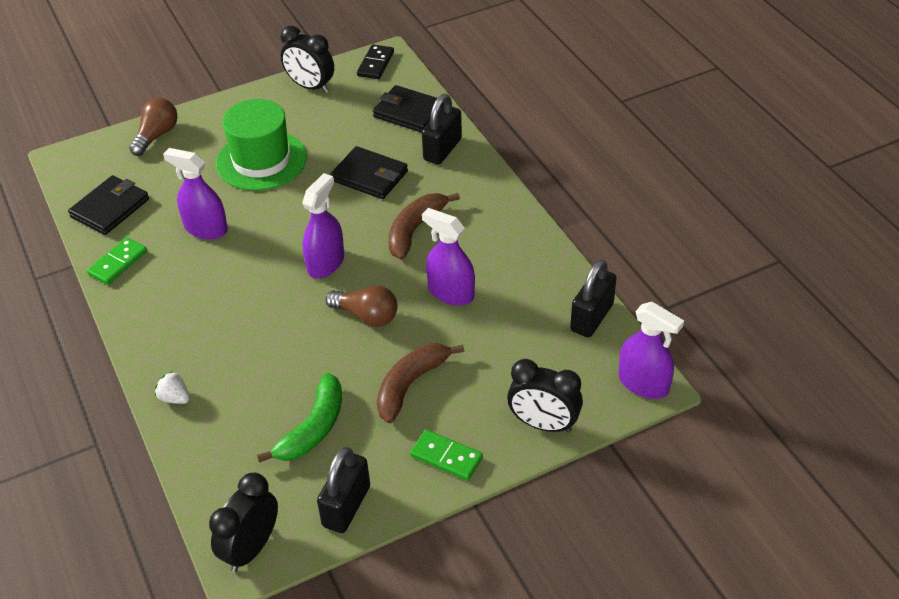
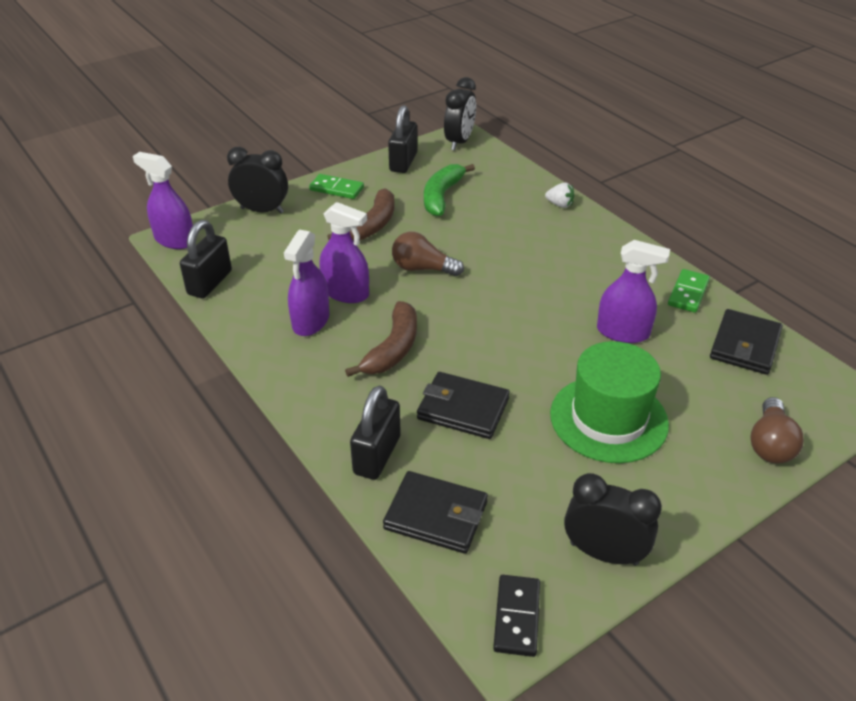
camera: 170 degrees right, 5 degrees down
purple spray bottle [302,173,344,278] -> purple spray bottle moved to [284,229,330,336]

